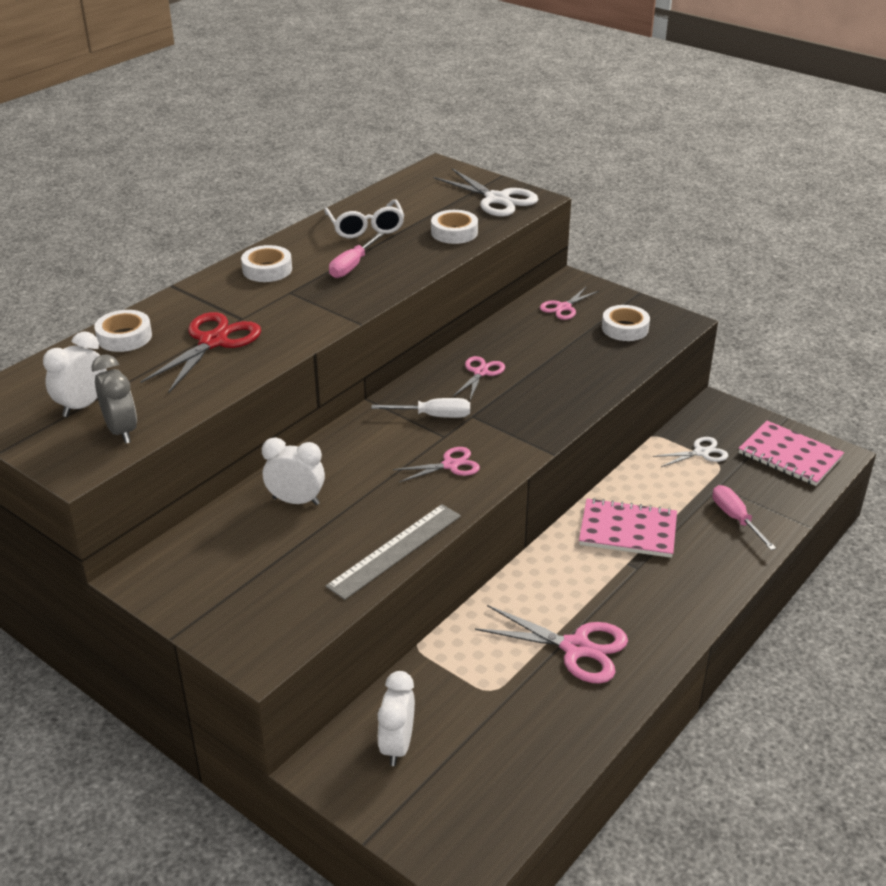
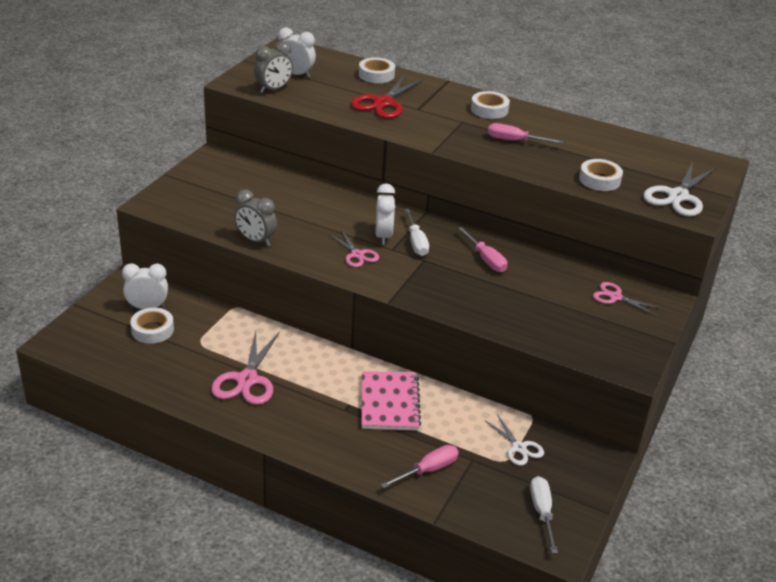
camera: 75 degrees right, 0 degrees up
red scissors [141,312,261,393] -> red scissors turned 105 degrees clockwise [351,75,424,119]
white clock [262,437,325,505] -> white clock moved to [376,183,395,245]
white glasses [324,199,404,238] -> none
grey ruler [326,504,461,600] -> grey clock [235,189,277,247]
pink scissors [454,356,505,400] -> pink screwdriver [458,227,507,272]
white tape [602,305,650,341] -> white tape moved to [130,308,174,344]
pink notebook [738,421,844,486] -> white screwdriver [530,476,558,553]

